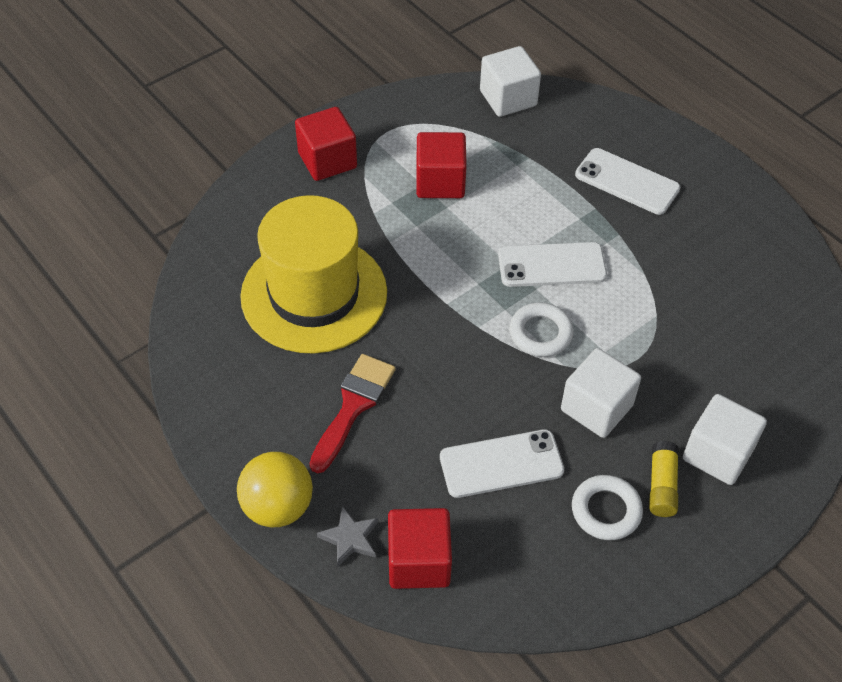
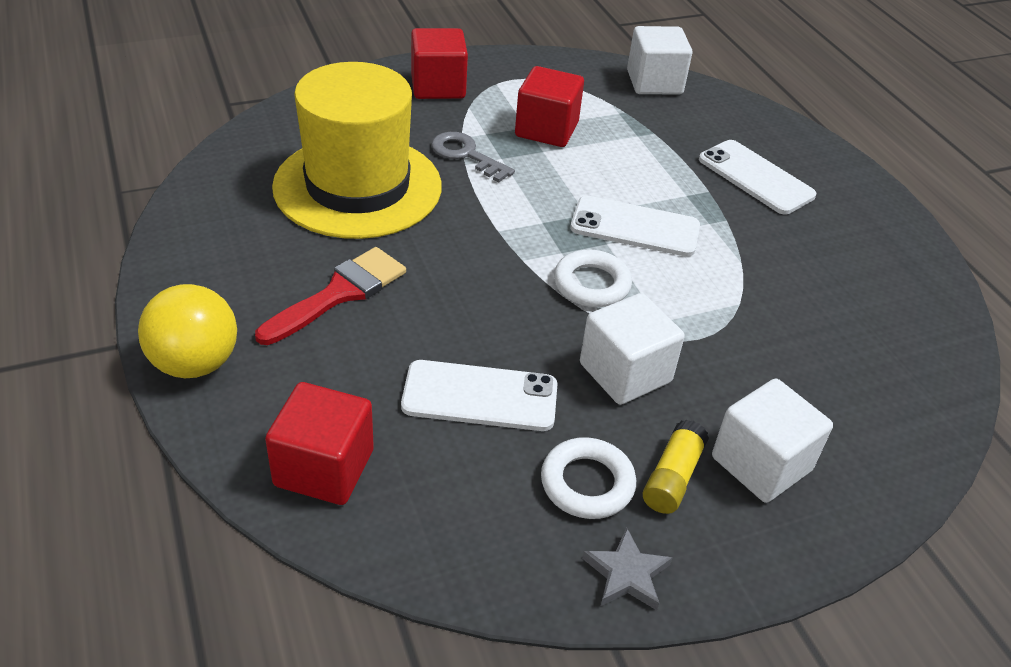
camera: 15 degrees right, 10 degrees down
grey star [317,506,378,567] -> grey star moved to [582,528,673,610]
none -> grey key [431,132,515,182]

